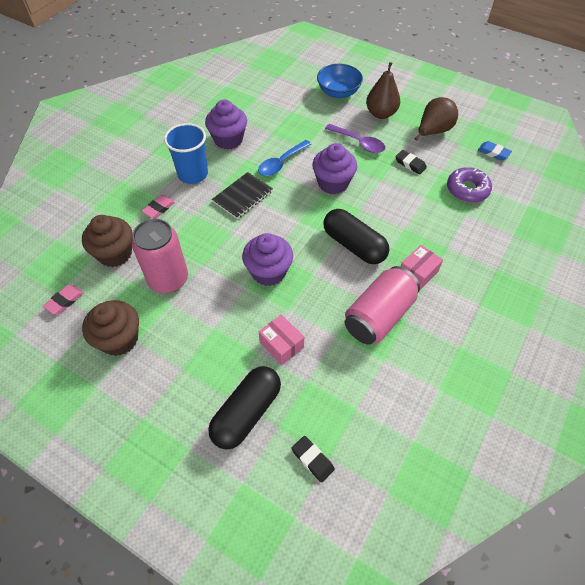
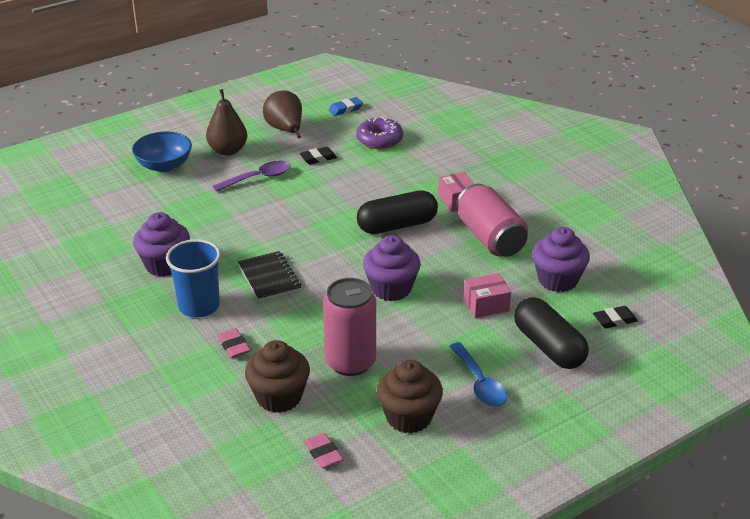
camera: 65 degrees left, 20 degrees down
blue spoon [258,140,311,176] -> blue spoon moved to [449,342,507,407]
purple cupcake [312,143,357,194] -> purple cupcake moved to [532,227,590,292]

